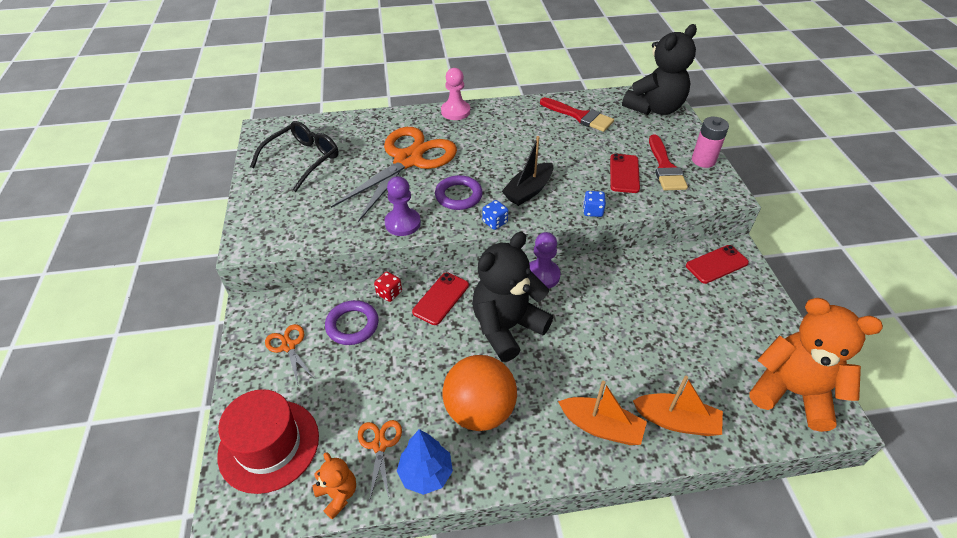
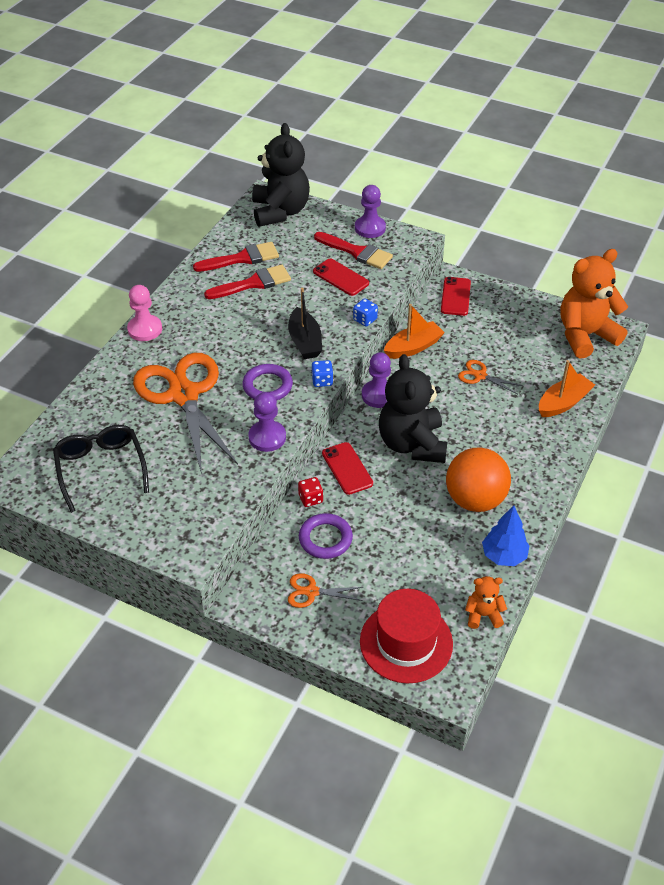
camera: 55 degrees left, 0 degrees up
orange scissors [358,420,402,501] -> orange scissors moved to [458,360,523,394]
orange boat [558,381,647,445] -> orange boat moved to [384,304,445,359]
pink battery [692,117,729,168] -> purple pawn [355,185,386,238]
none -> red brush [204,265,291,299]

